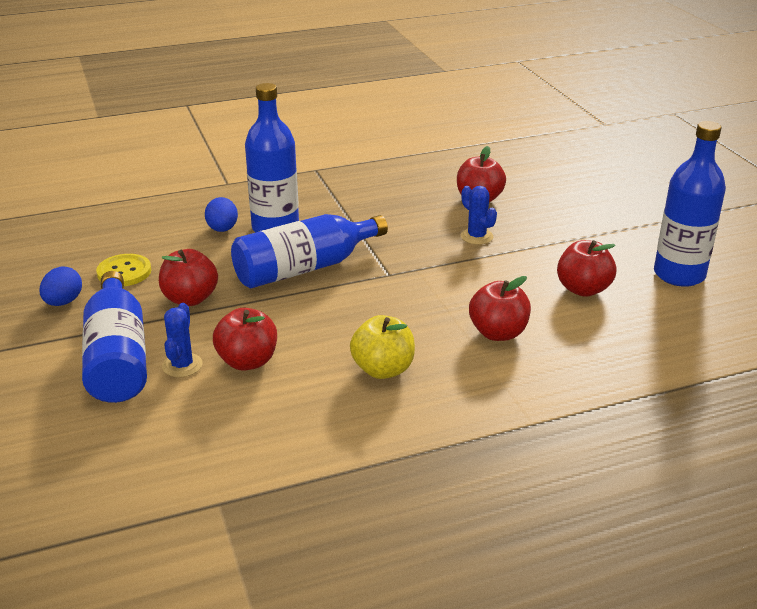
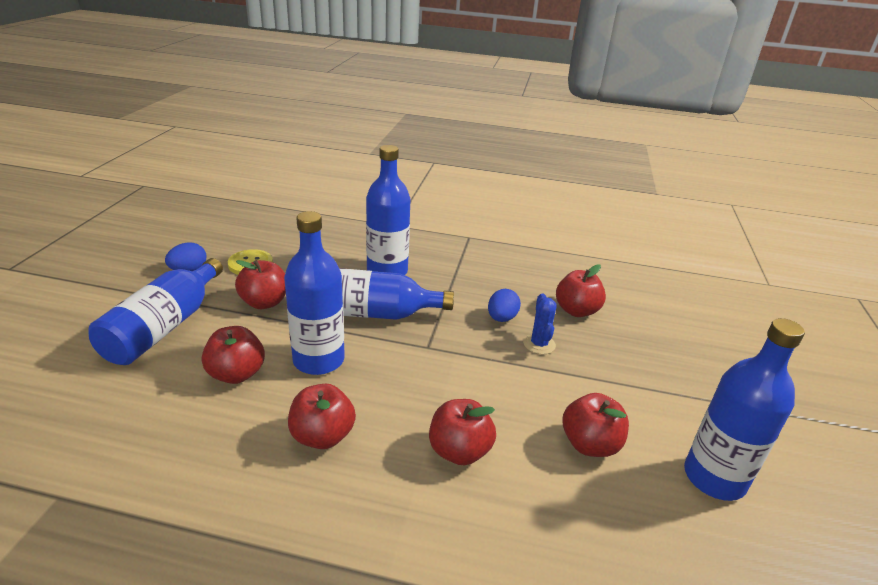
camera: 30 degrees right, 0 degrees up
blue cactus [162,303,203,377] -> none
blue egg [205,197,238,232] -> blue egg moved to [488,289,521,322]
yellow apple [350,315,415,379] -> red apple [288,384,356,449]
none -> blue bottle [284,211,345,375]

